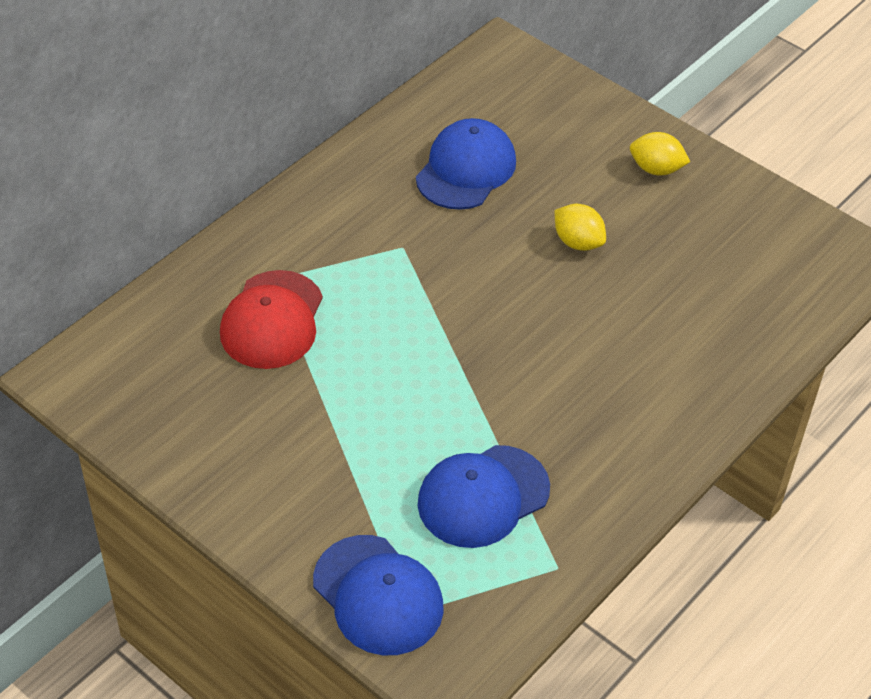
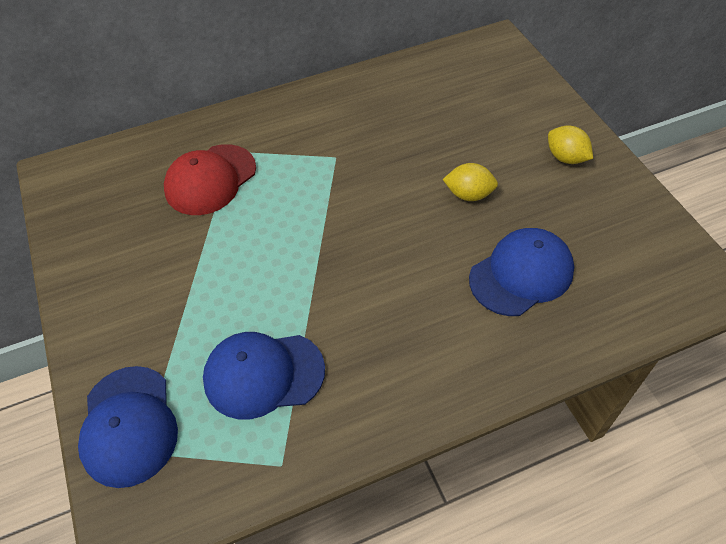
camera: 30 degrees right, 5 degrees up
blue cap [416,118,516,210] -> blue cap moved to [469,228,574,316]
yellow lemon [554,204,606,251] -> yellow lemon turned 60 degrees counterclockwise [443,163,498,201]

